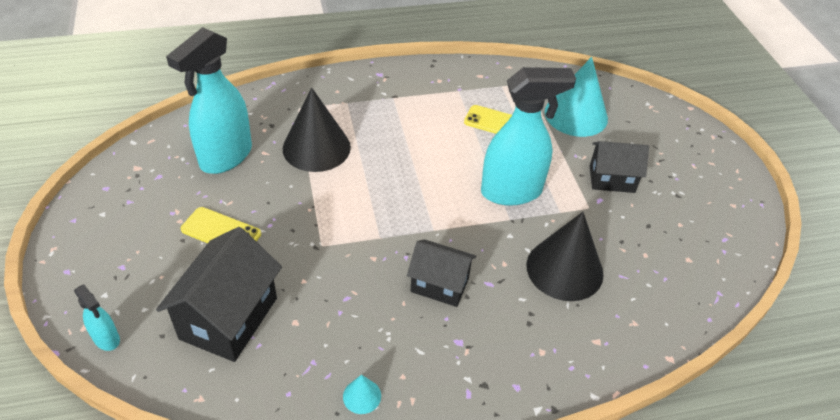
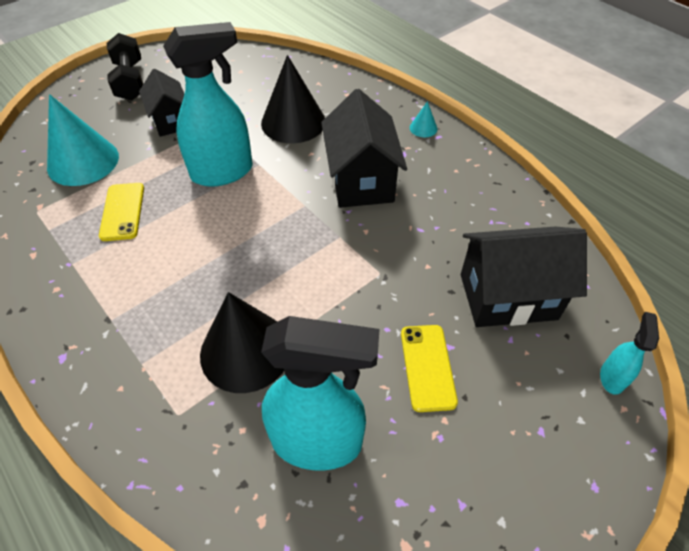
camera: 115 degrees left, 5 degrees up
turquoise cone [343,375,381,414] -> turquoise cone moved to [410,101,438,137]
black house [407,239,476,307] -> black house [321,89,407,208], size x1.58
turquoise spray bottle [481,67,576,206] -> turquoise spray bottle turned 105 degrees clockwise [163,22,253,187]
none -> black dumbbell [107,33,143,101]

